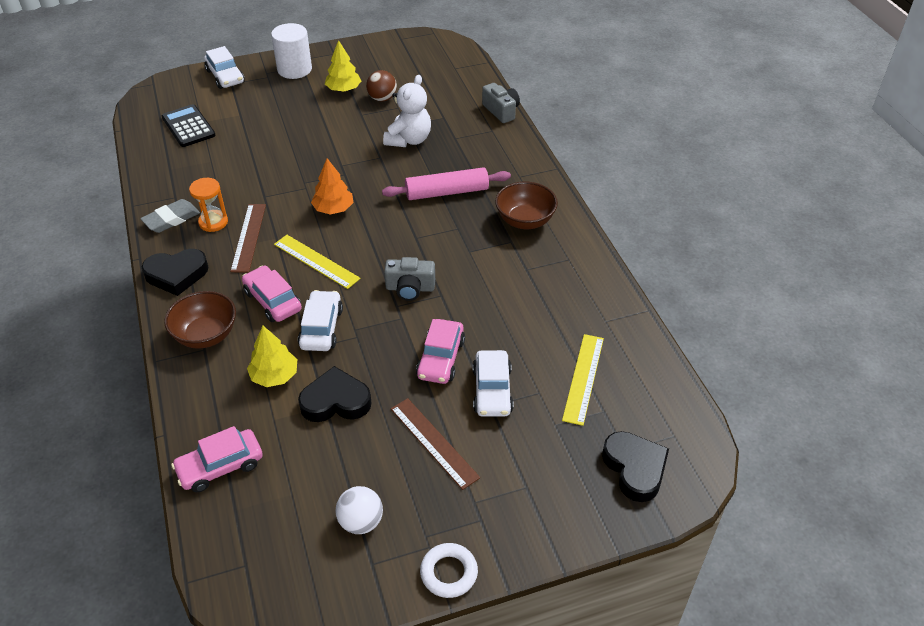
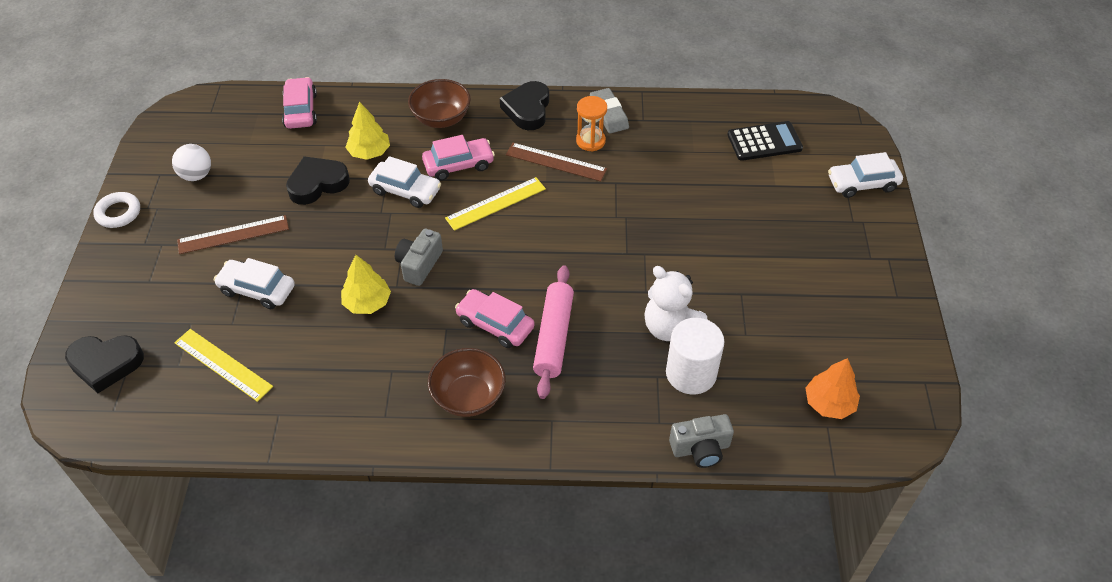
camera: 110 degrees right, 5 degrees up
white cylinder [271,23,312,79] -> white cylinder moved to [666,318,725,395]
black heart [298,366,372,422] -> black heart turned 135 degrees counterclockwise [286,156,350,205]
orange tree [311,158,353,214] -> orange tree moved to [805,358,860,419]
yellow tree [325,40,361,92] -> yellow tree moved to [341,255,391,314]
brown ball [366,70,397,102] -> none
pink car [416,319,465,384] -> pink car moved to [455,289,535,348]

